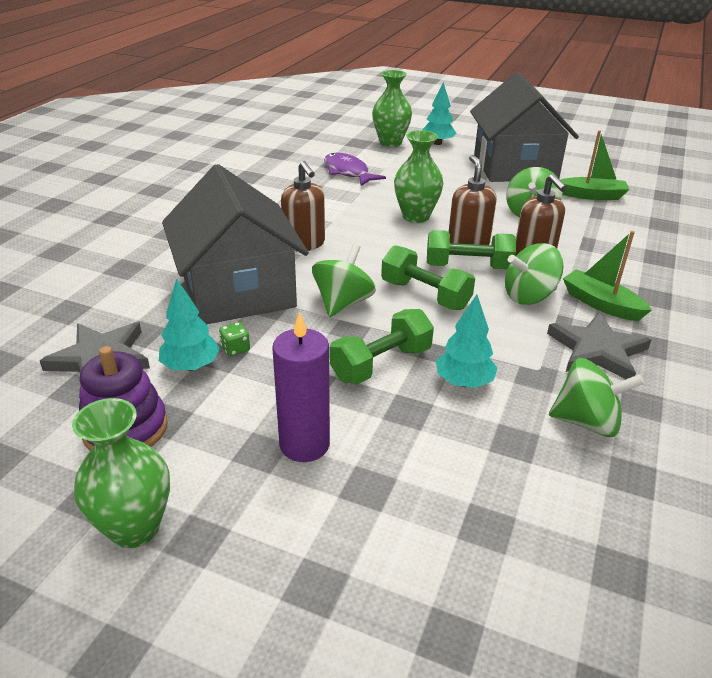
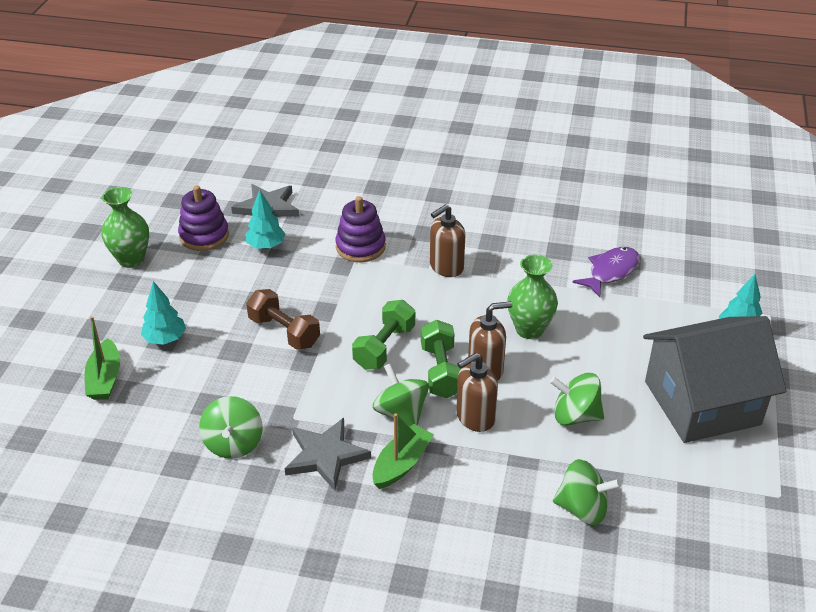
camera: 80 degrees right, 5 degrees up
grey house [162,164,309,324] -> purple stacking toy [336,196,386,262]
green dice [219,322,250,356] -> none
purple candle [272,312,330,462] -> none
green spinning top [312,244,376,317] -> green spinning top moved to [553,459,621,525]
green dumbbell [330,309,434,384] -> brown dumbbell [246,289,320,350]
green vase [372,70,412,147] -> none
turquoise tree [436,295,497,388] -> turquoise tree moved to [141,281,186,345]
green boat [561,130,630,200] -> green boat moved to [84,316,120,400]

